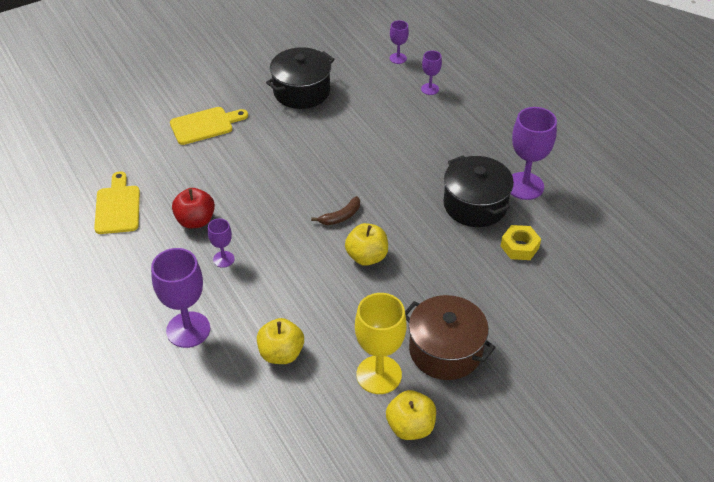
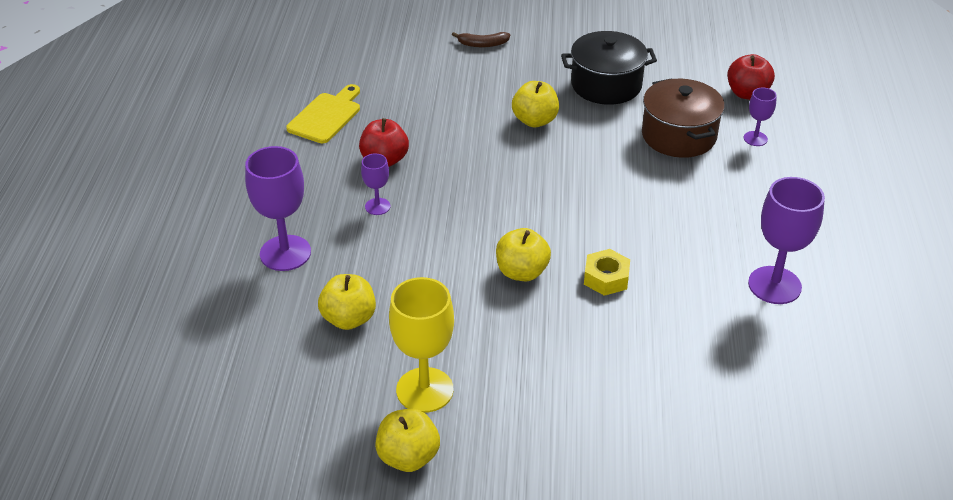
camera: 35 degrees right, 5 degrees down
yellow cutting board [170,107,248,145] -> none
brown banana [311,196,360,225] -> brown banana moved to [452,32,510,47]
purple goblet [390,20,409,64] -> red apple [727,54,775,100]
brown pot [405,295,496,380] -> brown pot moved to [642,78,725,158]
black pot [444,155,514,227] -> none
yellow nut [501,225,541,260] -> yellow nut moved to [584,249,630,296]
none -> yellow apple [512,81,559,127]

